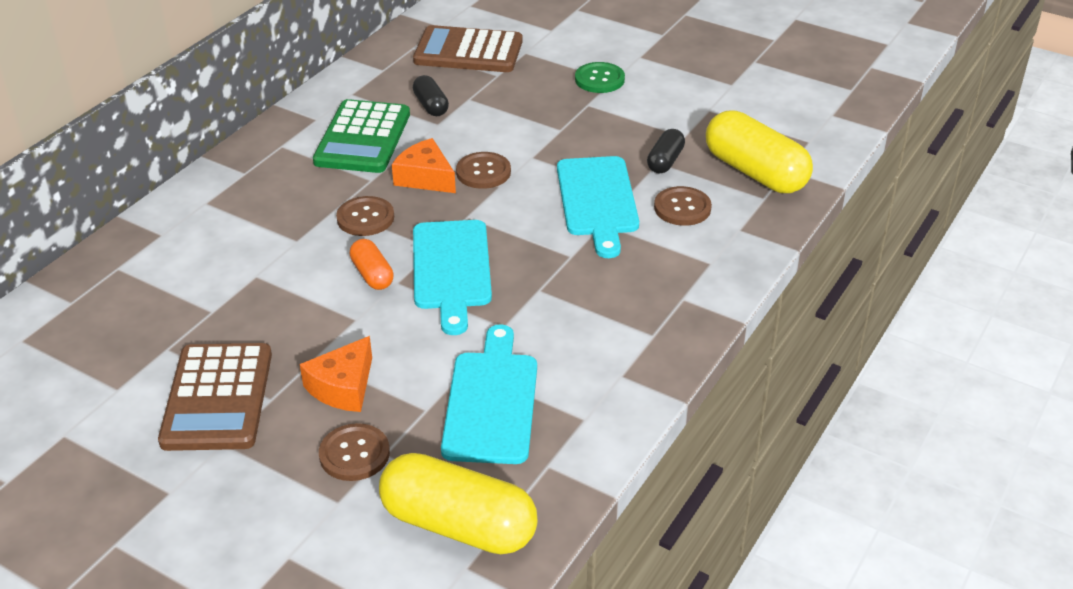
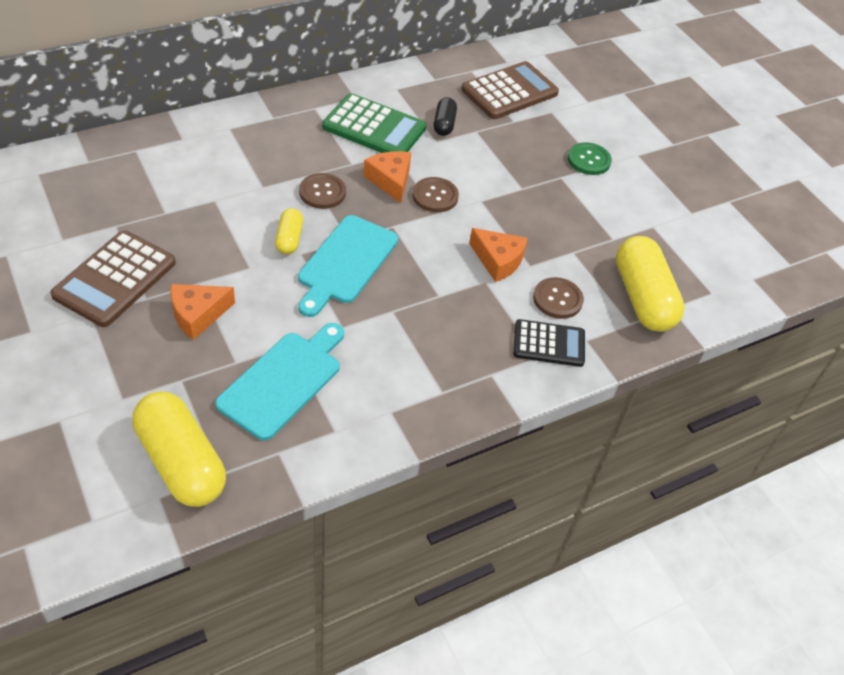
camera: 25 degrees right, 10 degrees up
green calculator [313,99,410,173] -> green calculator turned 105 degrees counterclockwise [322,93,426,153]
brown button [319,423,390,481] -> none
orange capsule [350,239,394,290] -> yellow capsule [275,208,303,254]
brown calculator [413,25,523,72] -> brown calculator turned 105 degrees clockwise [461,61,559,119]
turquoise cutting board [557,156,639,258] -> orange cheese [469,228,528,282]
black capsule [647,129,685,173] -> none
none -> black calculator [513,319,585,367]

